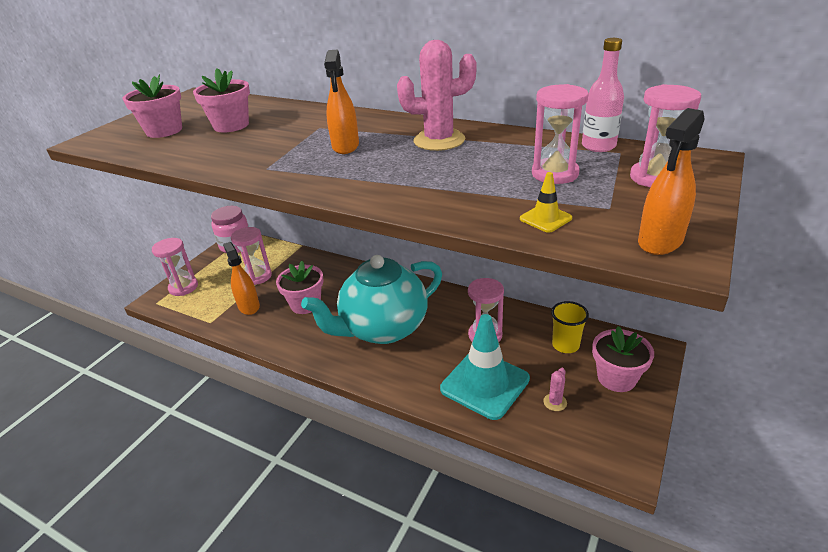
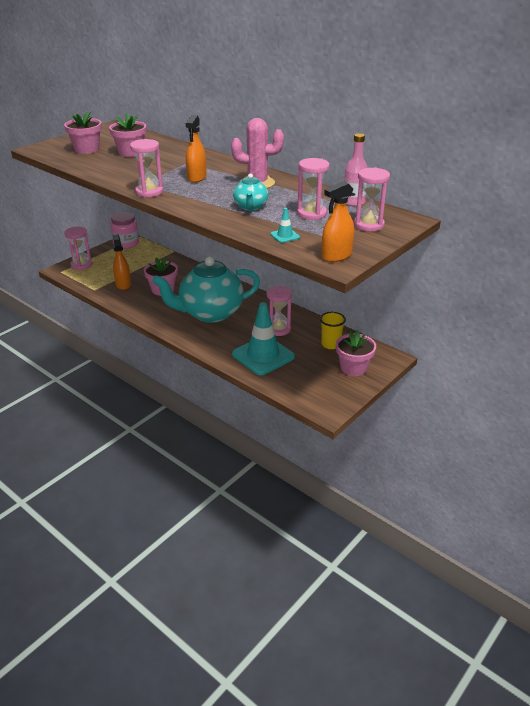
camera: 10 degrees right, 0 degrees up
pink hourglass [231,227,272,285] -> pink hourglass moved to [130,139,163,197]
yellow traffic cone [520,172,572,233] -> turquoise traffic cone [270,208,300,243]
pink cactus [543,368,567,411] -> none
none -> turquoise teapot [233,174,268,211]

